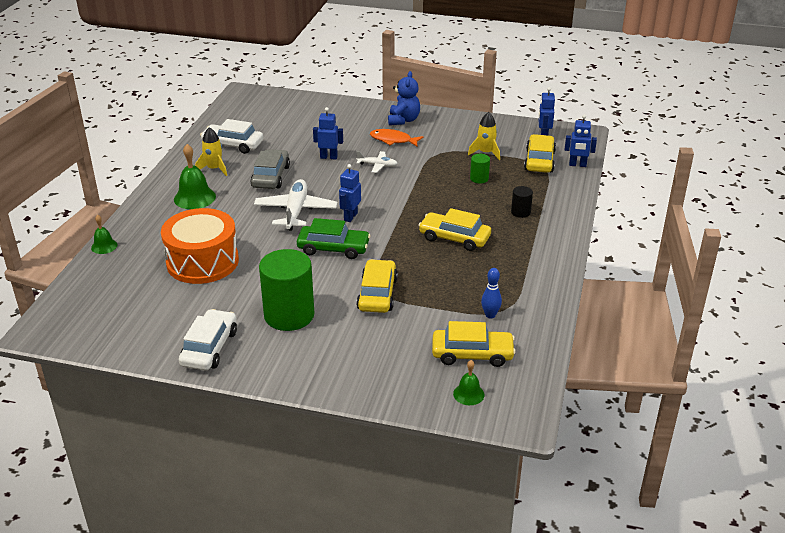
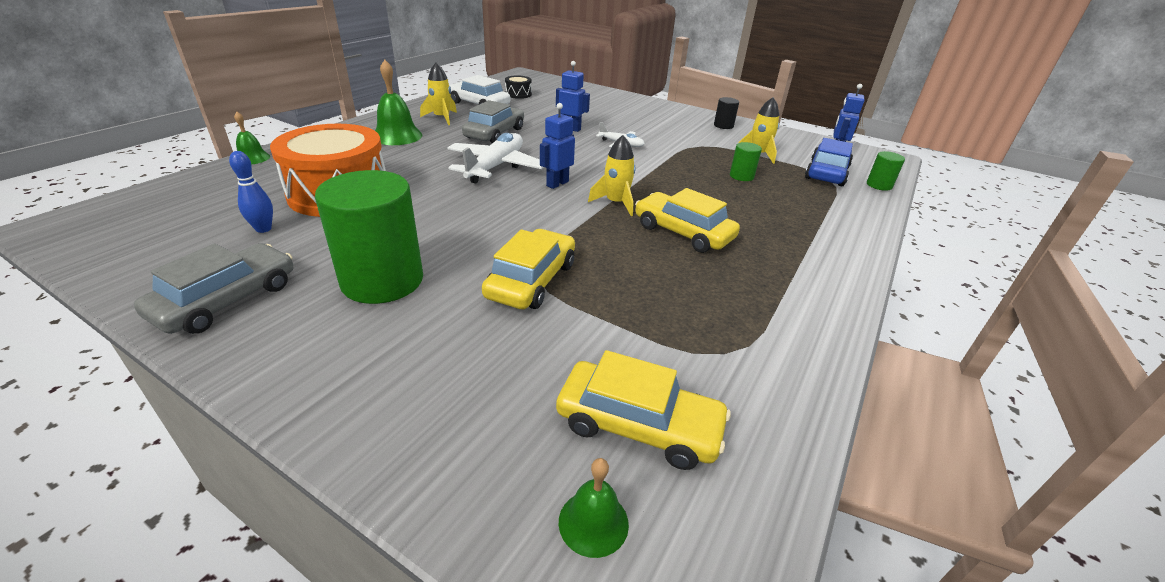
camera: 15 degrees right, 0 degrees up
white car [179,309,237,370] -> grey car [134,243,293,334]
green car [297,218,370,259] -> none
orange fish [370,129,423,146] -> none
blue teddy bear [388,71,420,125] -> none
blue bowling pin [481,268,502,319] -> blue bowling pin moved to [229,151,273,233]
black cylinder [511,186,533,218] -> black cylinder moved to [714,97,739,129]
yellow car [524,134,556,173] -> blue car [805,138,853,186]
blue robot [565,114,597,167] -> green cylinder [867,151,905,191]
none -> black drum [505,76,532,99]
none -> yellow rocket [588,135,635,216]

